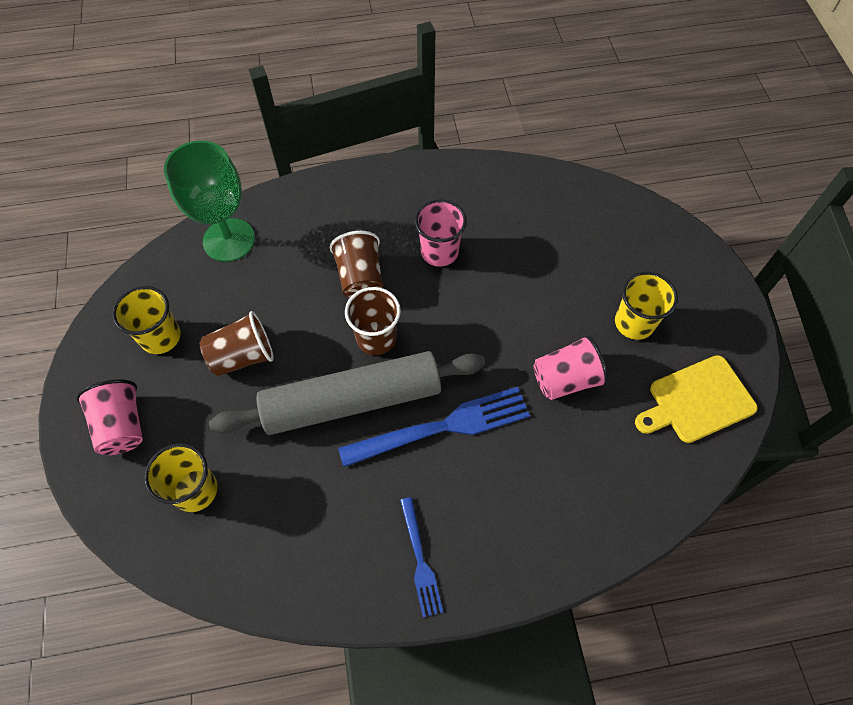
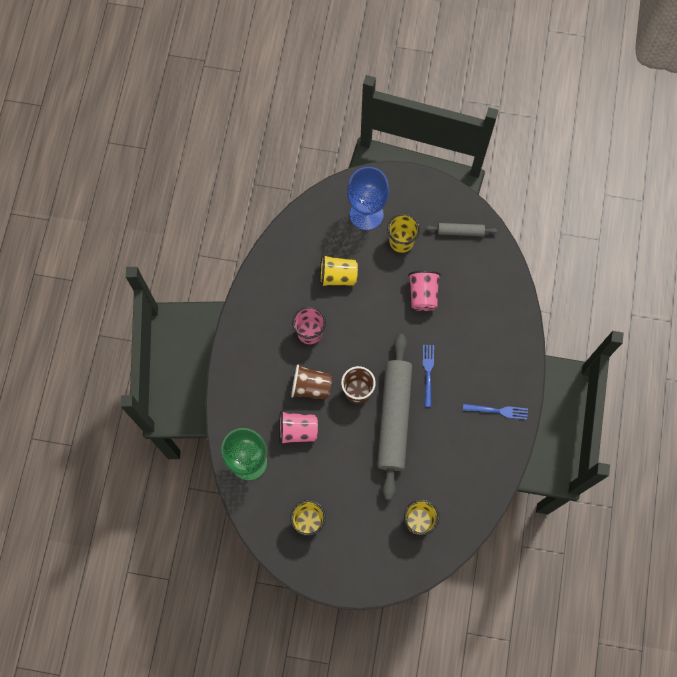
camera: 70 degrees left, 10 degrees up
pink cup [76,379,143,455] -> pink cup moved to [279,411,318,445]
brown cup [200,311,274,376] -> none
blue fork [338,387,530,467] -> blue fork [423,345,434,407], size x0.56
yellow cutting board [635,355,758,443] -> grey rolling pin [425,223,498,236]
none -> yellow cup [320,254,358,287]
none -> blue goblet [347,167,390,230]

